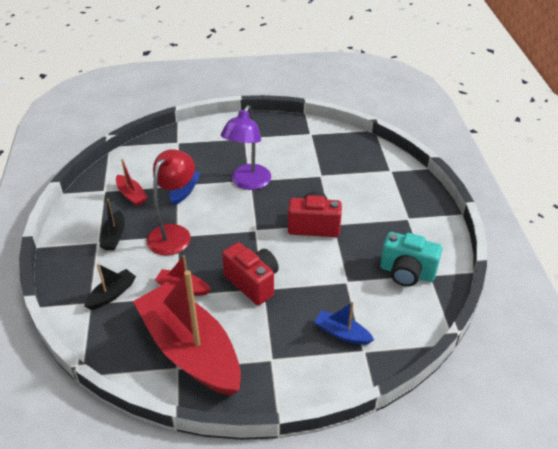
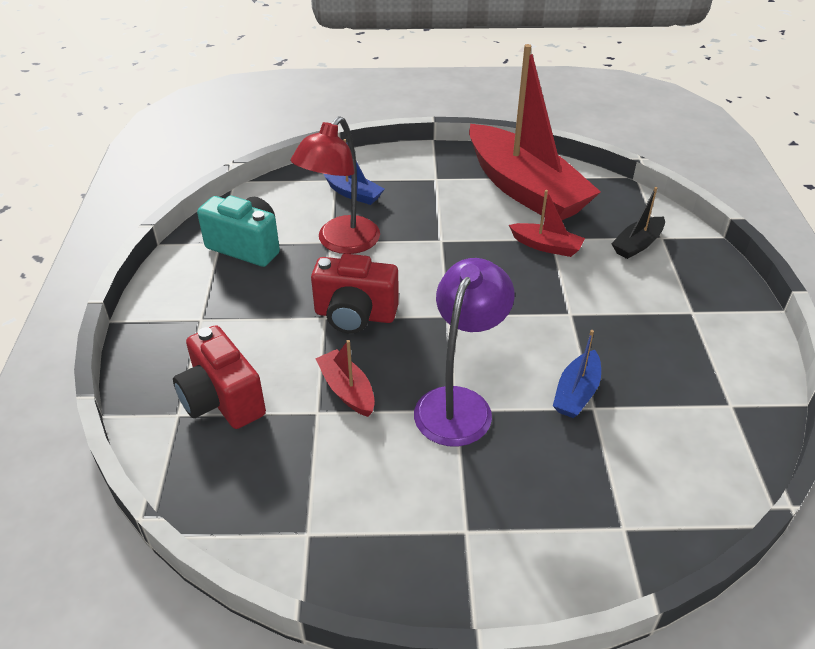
camera: 175 degrees left, 0 degrees up
black boat [100,198,125,250] -> none
red boat [116,159,148,206] -> red boat moved to [315,340,375,417]
red lamp [146,149,195,256] -> red lamp moved to [291,116,380,254]
red camera [222,242,279,305] -> red camera moved to [173,325,266,429]

